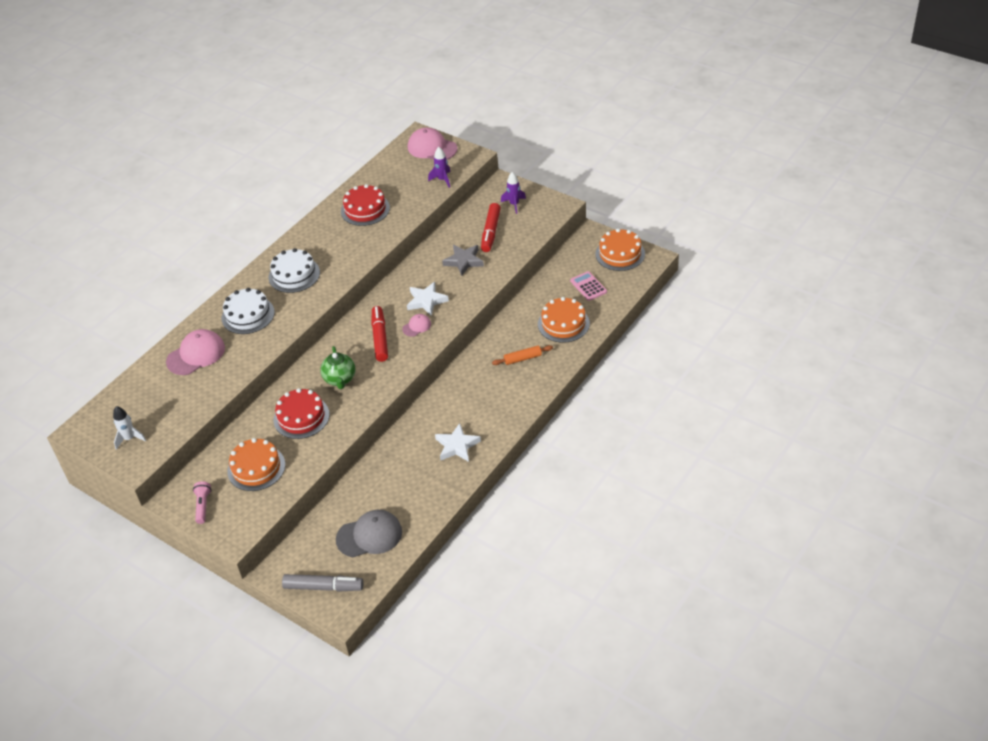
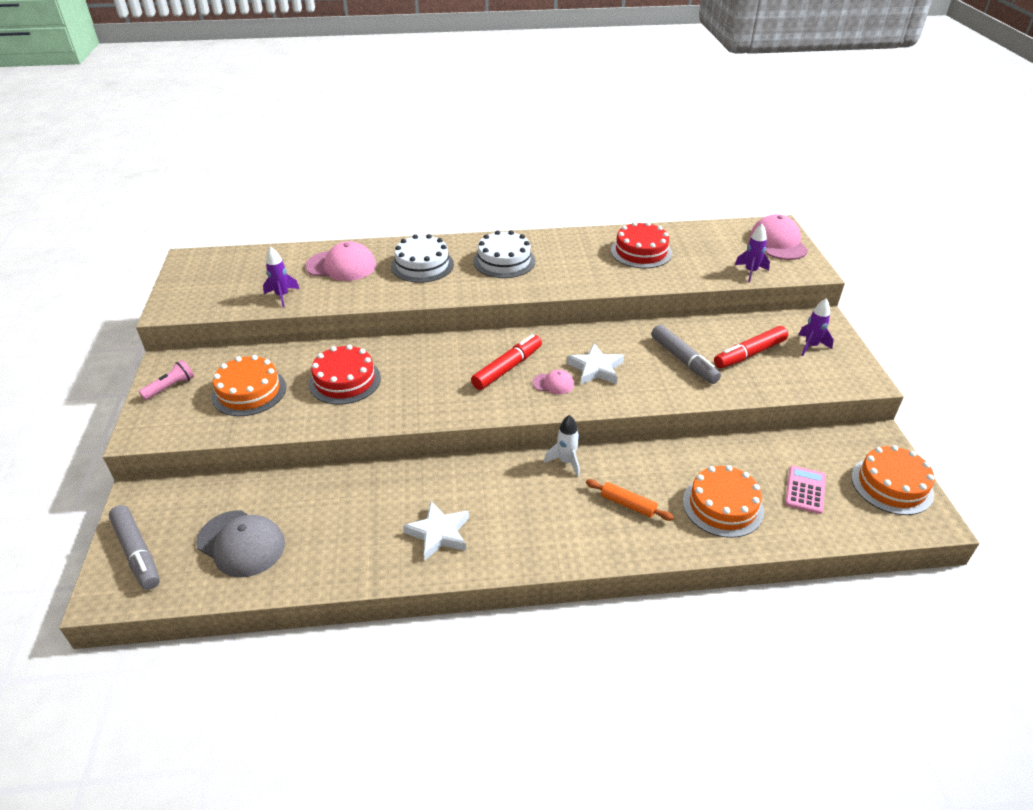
camera: 45 degrees right, 5 degrees down
white rocket [113,406,146,450] -> white rocket moved to [544,415,580,477]
green teapot [320,346,356,389] -> none
grey star [442,245,484,276] -> grey marker [651,325,721,384]
none -> purple rocket [263,247,300,307]

